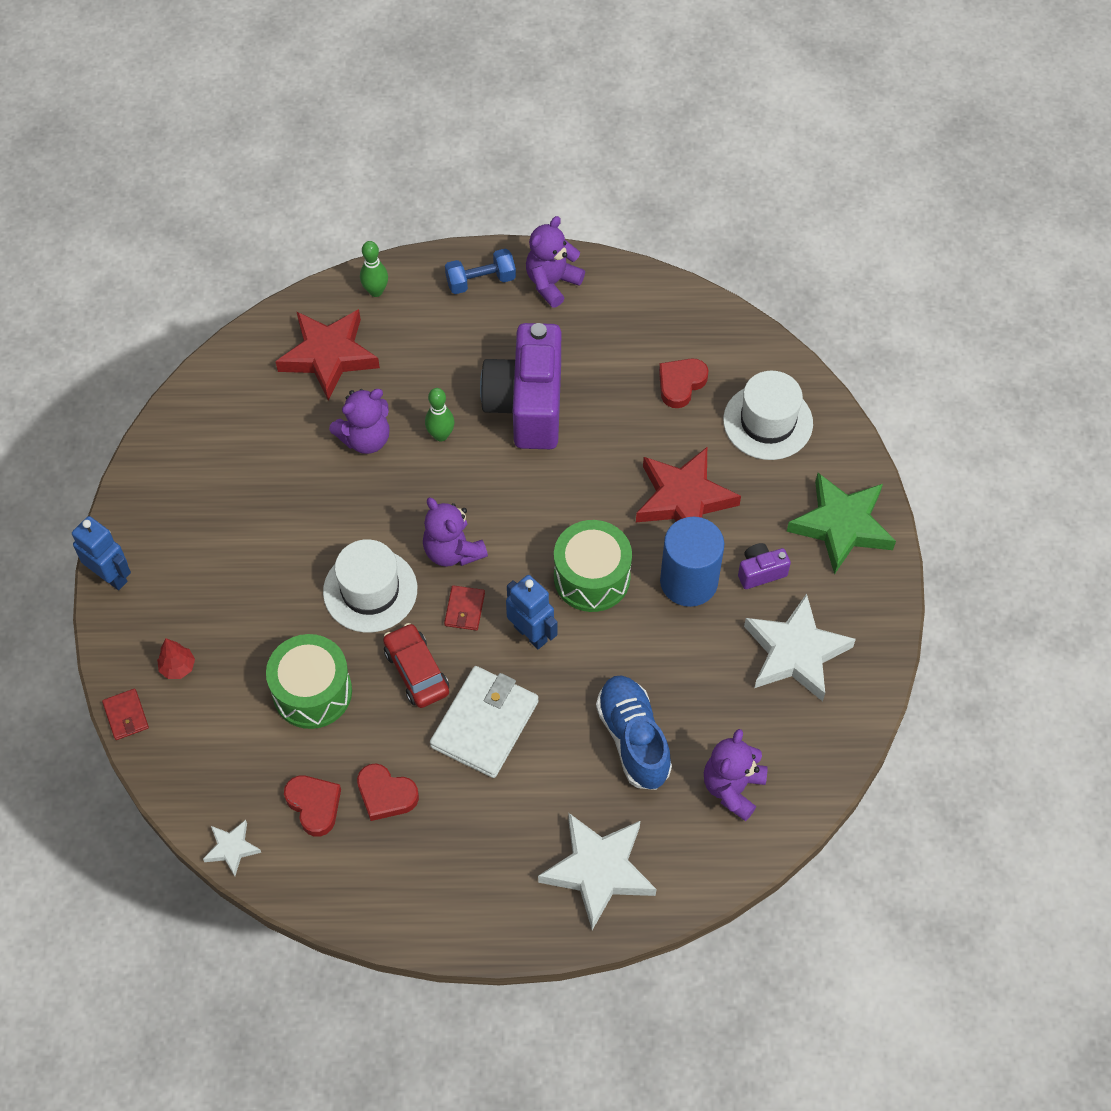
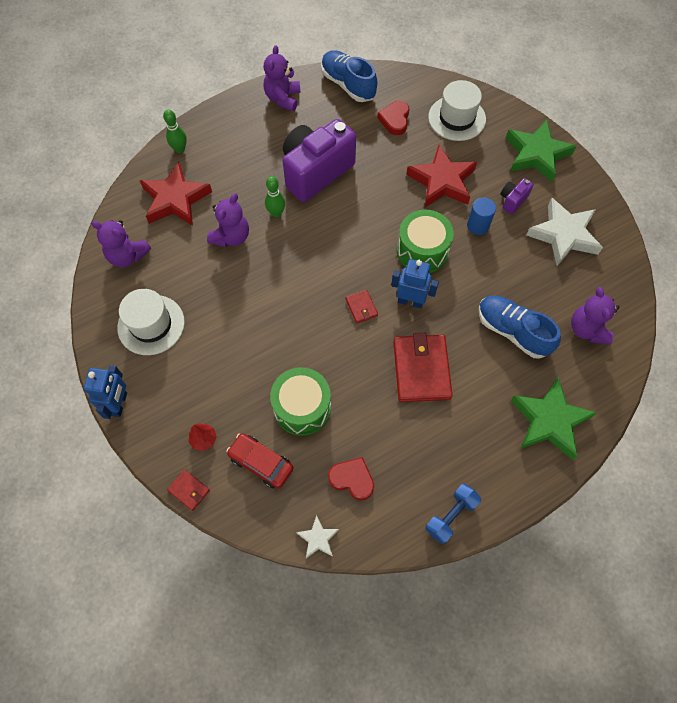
camera: 30 degrees left, 5 degrees up
blue robot [72,516,131,590] -> blue robot turned 90 degrees clockwise [83,365,127,419]
white hat [323,539,417,633] -> white hat moved to [117,289,185,355]
red heart [357,763,419,821] -> none
red car [383,623,449,708] -> red car moved to [226,433,293,489]
purple teddy bear [423,497,488,567] -> purple teddy bear moved to [91,220,151,267]
white wallet [430,666,539,778] -> red wallet [393,333,452,402]
blue dumbbell [445,249,516,294] -> blue dumbbell moved to [425,484,481,544]
purple camera [480,323,561,449] -> purple camera turned 75 degrees clockwise [283,119,356,202]
white star [538,813,656,930] -> green star [511,377,596,460]
blue cylinder [660,517,724,607] -> blue cylinder [467,197,496,235], size x0.58
none -> blue shoe [321,50,377,102]

